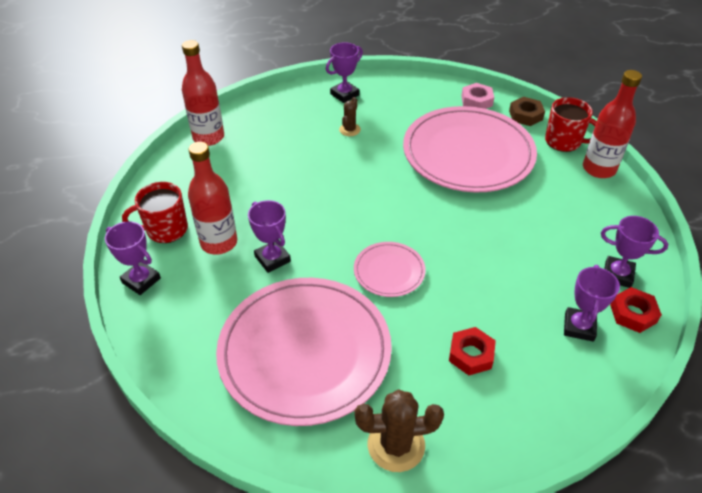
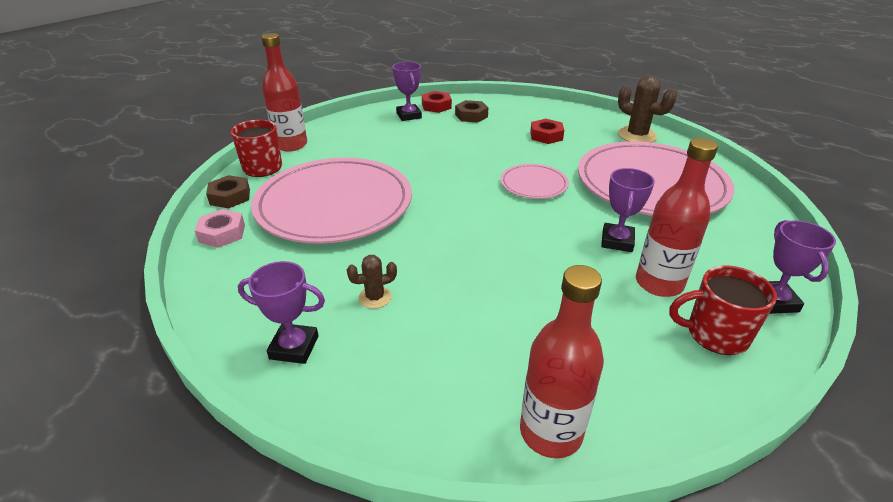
camera: 130 degrees left, 10 degrees down
red mug [122,182,188,243] -> red mug turned 150 degrees clockwise [669,265,777,355]
purple trophy [564,265,620,342] -> brown nut [455,100,489,122]

